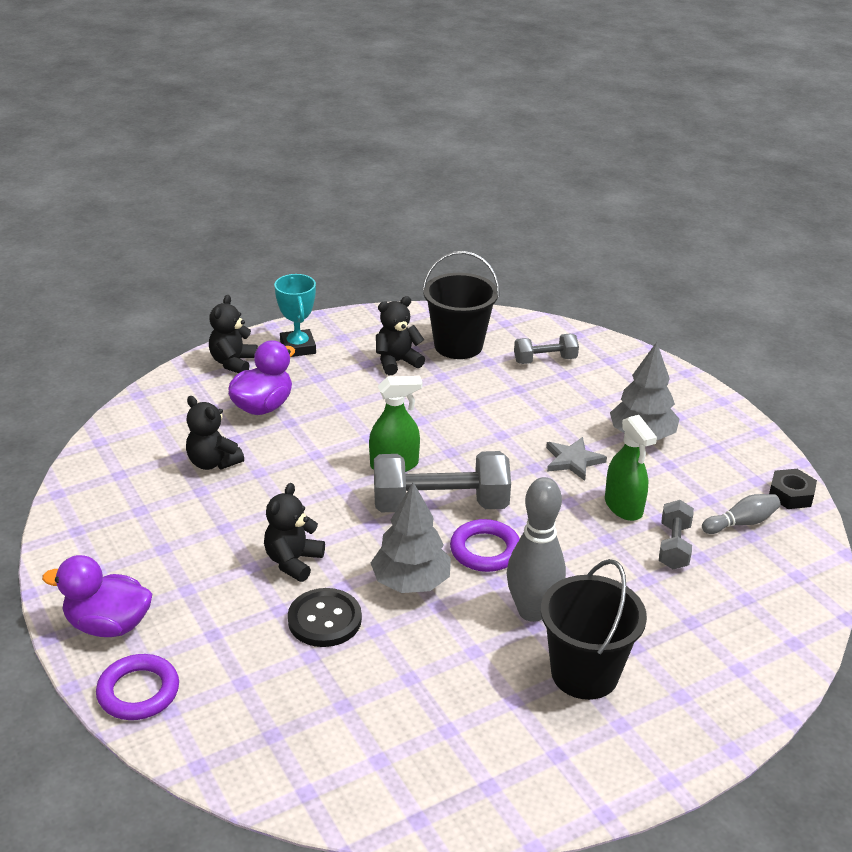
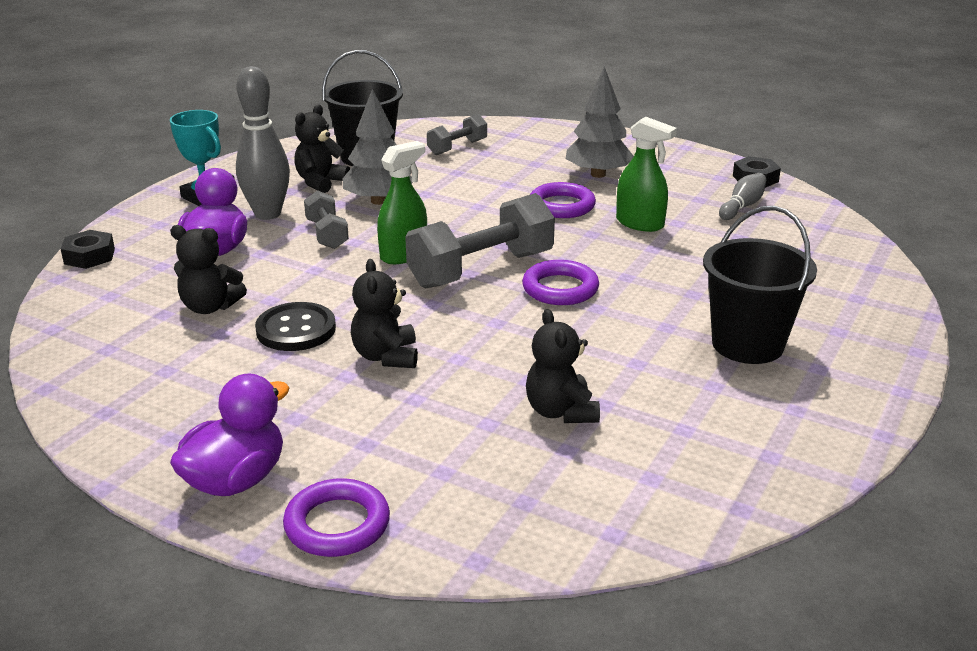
camera: 30 degrees left, 5 degrees down
purple duck [42,555,152,637] -> purple duck turned 150 degrees clockwise [170,374,290,496]
black teddy bear [209,295,258,373] -> black teddy bear moved to [526,309,600,423]
black button [288,588,362,647] -> black button moved to [255,302,336,351]
grey tree [371,482,451,593] -> grey tree moved to [342,89,413,205]
grey bowling pin [507,477,566,622] -> grey bowling pin moved to [236,66,290,220]
grey star [546,437,607,481] -> purple ring [530,182,596,218]
grey dumbbell [659,500,694,569] -> grey dumbbell moved to [304,190,349,249]
none -> black nut [61,230,115,269]

